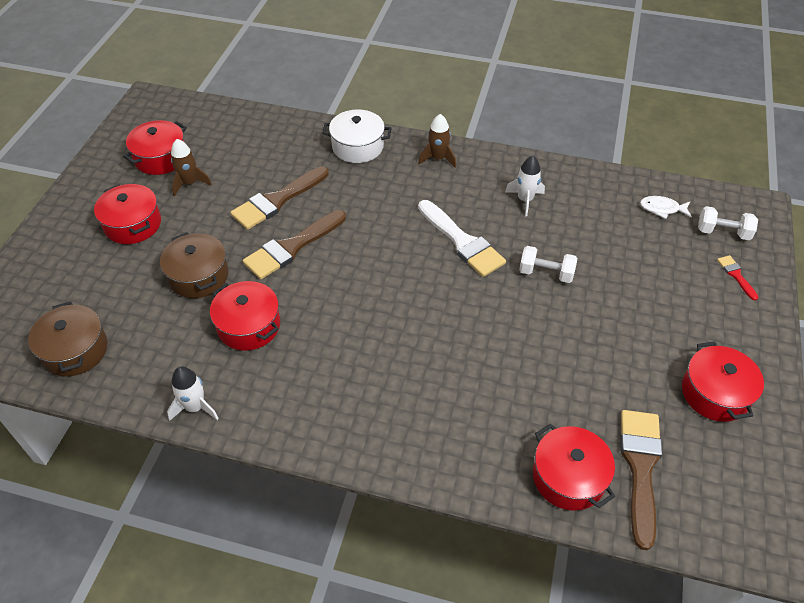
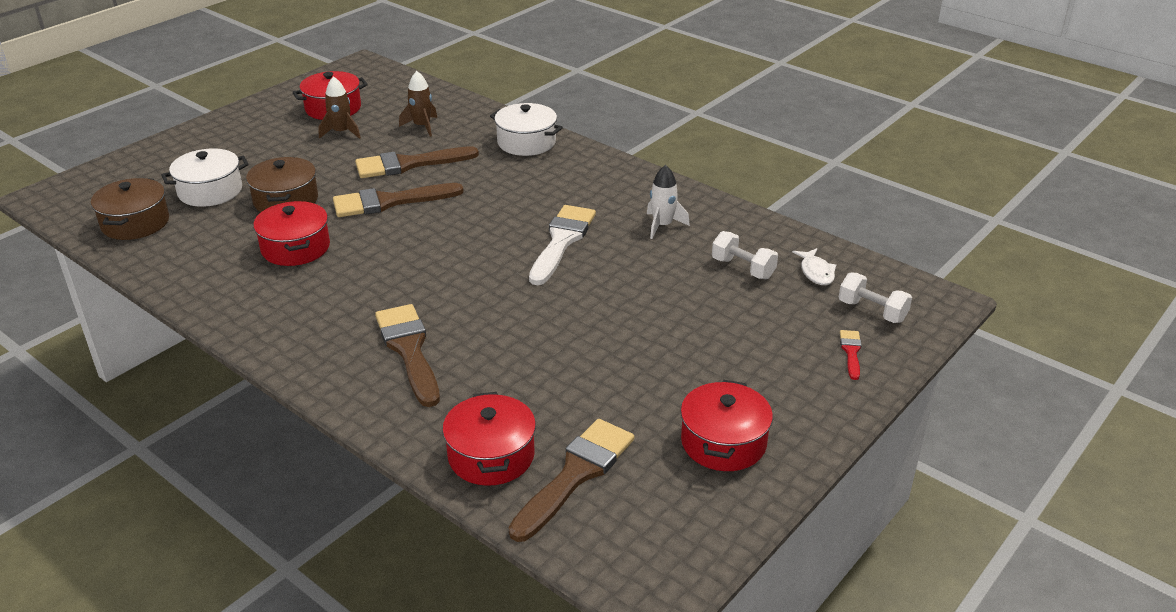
camera: 25 degrees right, 15 degrees down
red pot [94,184,161,244] -> none
white rocket [167,366,219,421] -> none
brown rocket [418,114,456,168] -> brown rocket moved to [399,71,437,137]
white brush [418,200,506,277] -> white brush turned 150 degrees counterclockwise [529,205,596,285]
white dumbbell [519,246,577,283] -> white dumbbell moved to [712,231,778,279]
white fish [640,196,692,219] -> white fish turned 135 degrees counterclockwise [792,248,836,285]
none -> white pot [161,148,249,207]
none -> brown brush [375,304,440,407]

